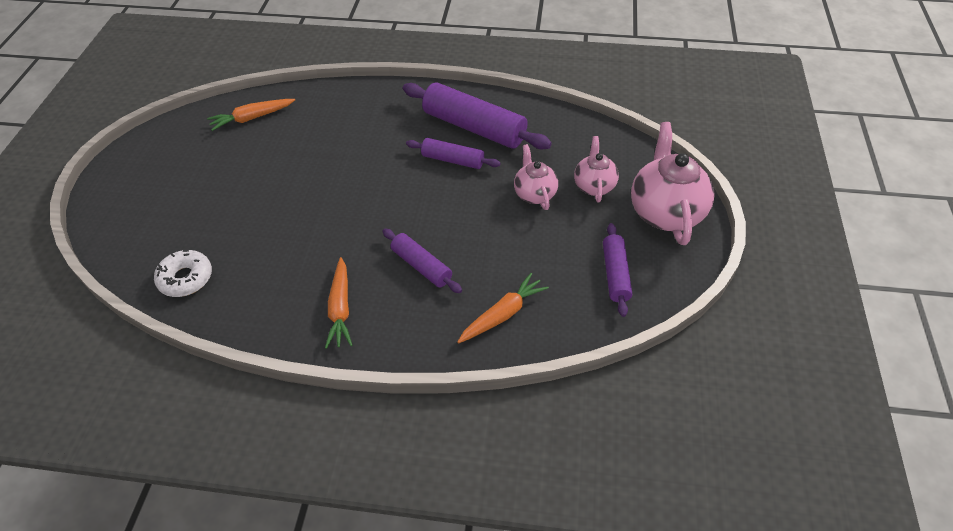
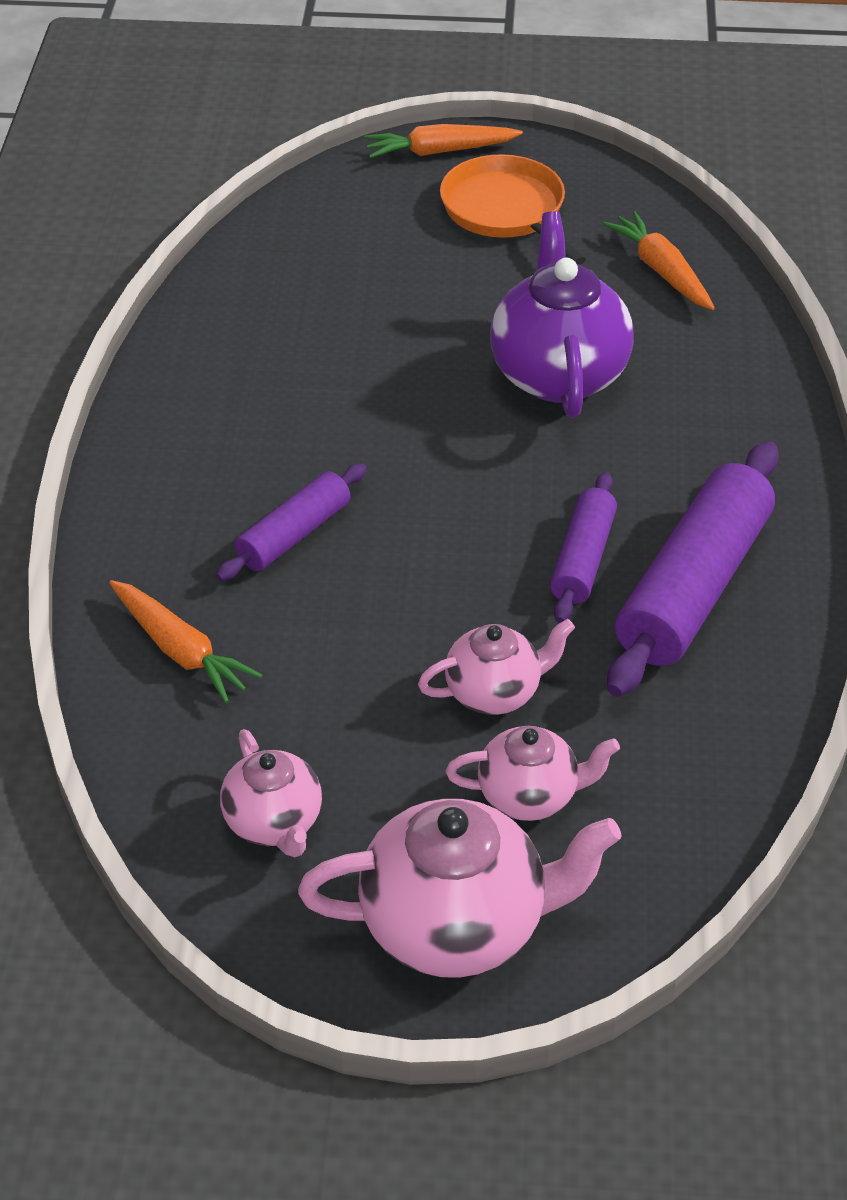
camera: 85 degrees right, 5 degrees down
white donut [154,250,212,297] -> none
orange carrot [325,257,352,349] -> orange carrot moved to [364,124,523,158]
purple rolling pin [603,223,632,317] -> pink teapot [220,729,322,857]
none -> orange pan [440,154,586,265]
none -> purple teapot [490,211,634,418]

